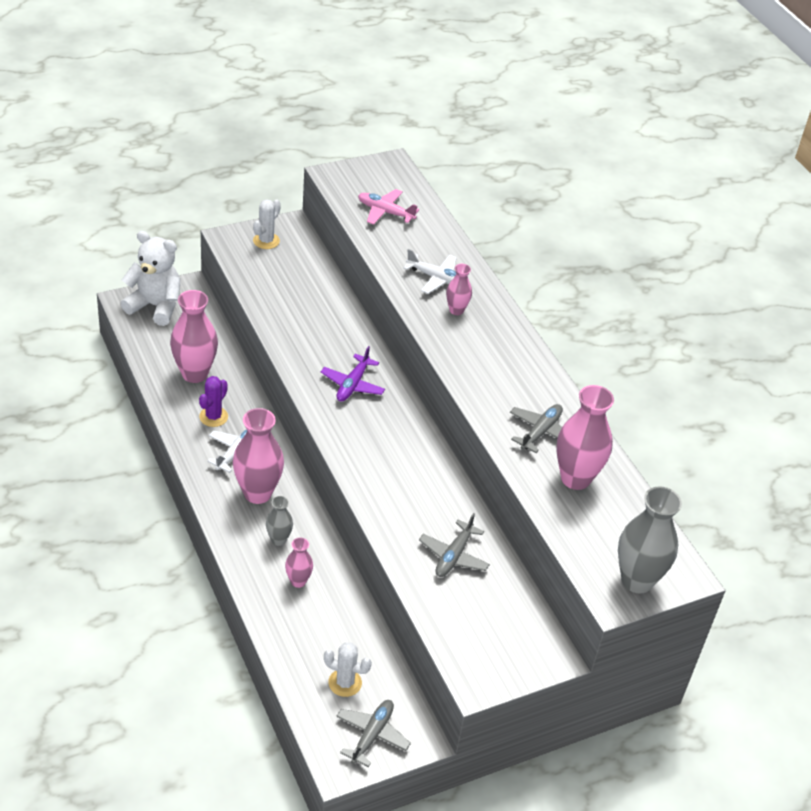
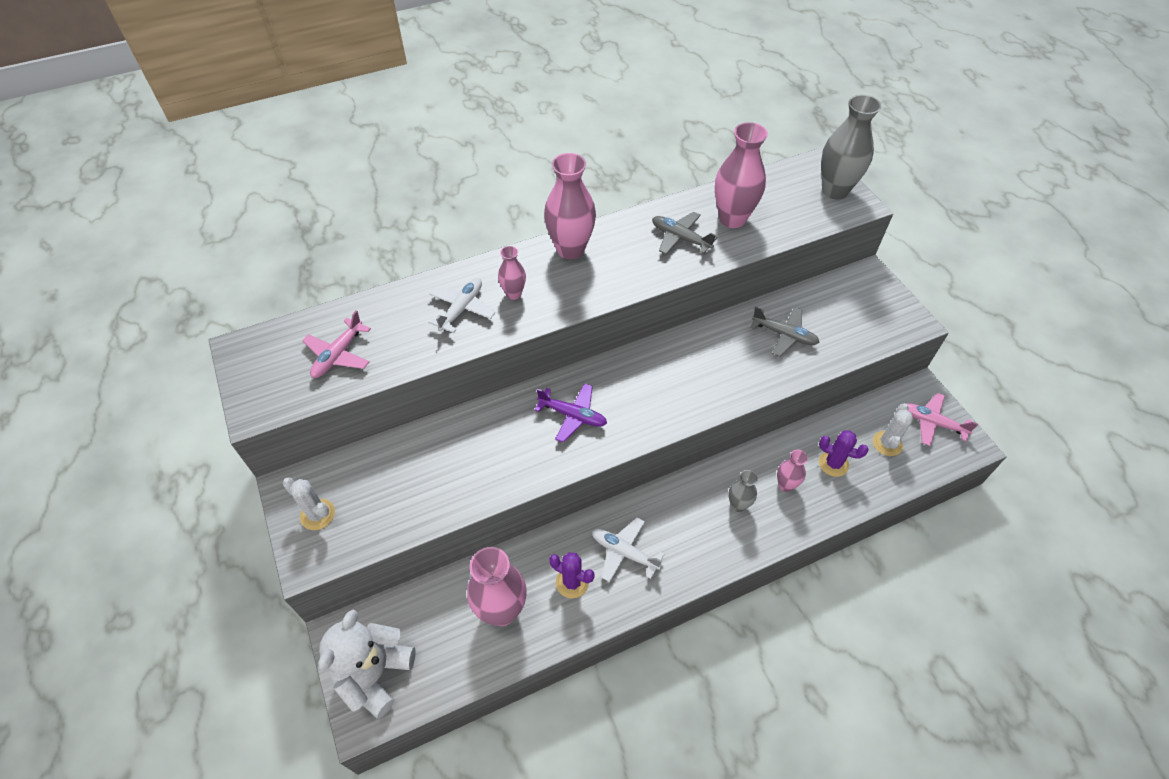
camera: 85 degrees left, 10 degrees up
pink vase [233,408,284,504] -> pink vase moved to [544,153,596,259]
grey plane [336,700,411,767] -> pink plane [906,393,978,446]
none -> purple cactus [819,430,869,477]

